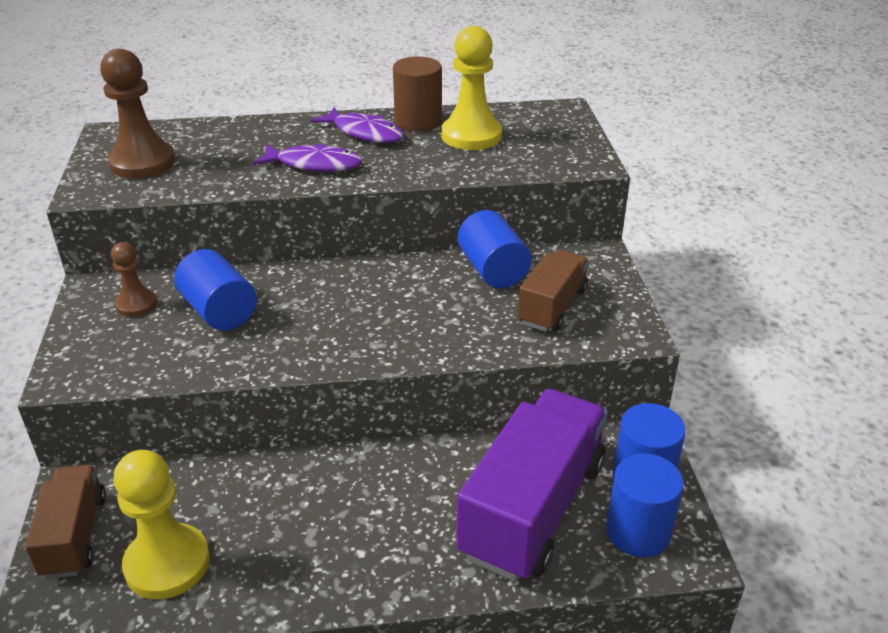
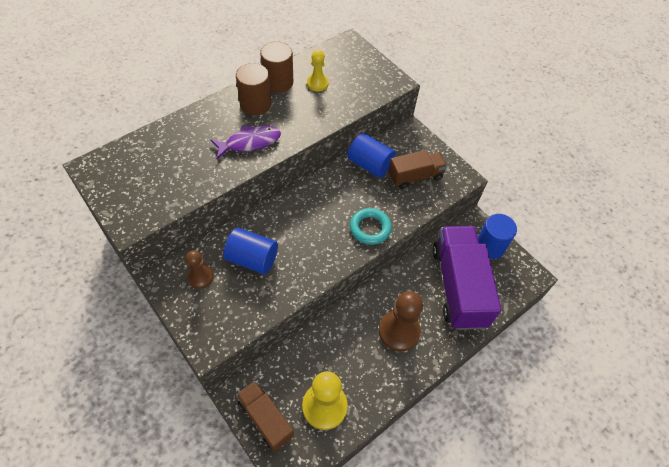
camera: 35 degrees left, 20 degrees up
brown pawn [100,49,175,179] -> brown pawn moved to [379,291,423,351]
purple fish [311,107,404,143] -> brown cylinder [236,63,271,115]
yellow pawn [441,26,502,150] -> yellow pawn [307,50,329,91], size x0.57
brown truck [518,250,589,332] -> brown truck turned 75 degrees clockwise [388,150,447,189]
blue cylinder [606,453,684,557] -> none
none -> turquoise ring [350,208,392,245]

